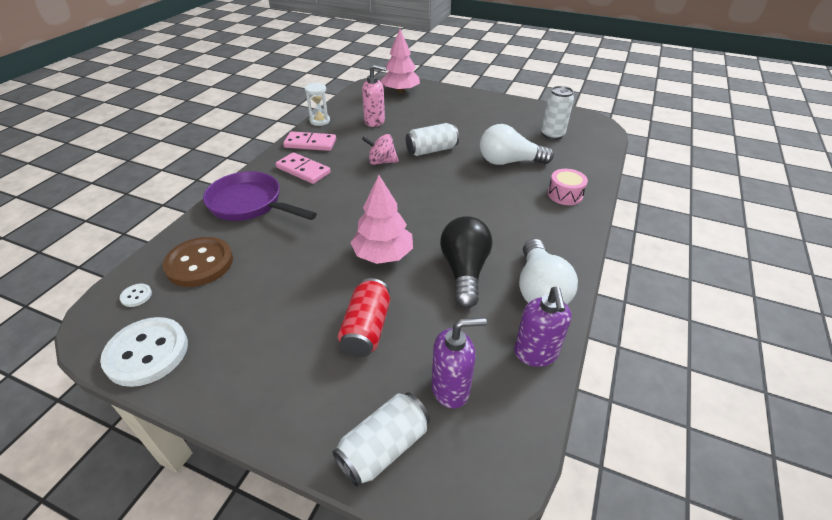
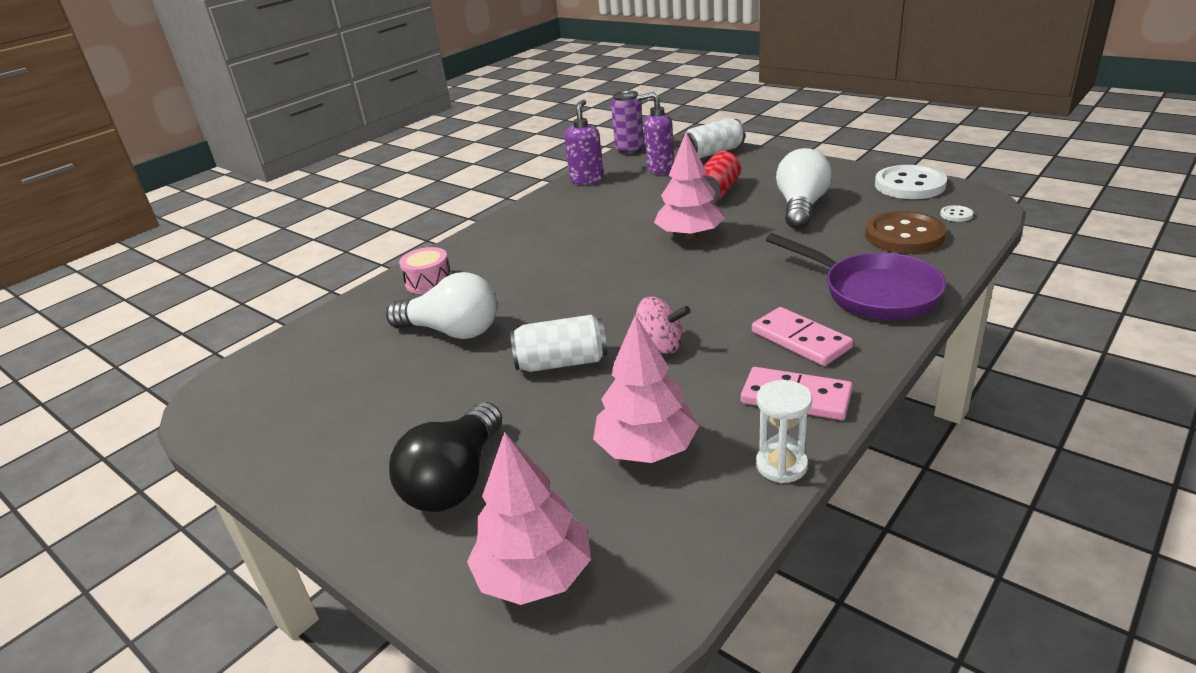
camera: 160 degrees left, 10 degrees down
pink soap dispenser [362,64,387,127] -> pink tree [593,314,699,463]
black light bulb [440,216,492,309] -> black light bulb moved to [389,402,502,512]
white light bulb [519,239,578,305] -> white light bulb moved to [776,148,832,229]
white can [541,86,574,140] -> none
none -> purple can [611,90,644,155]

